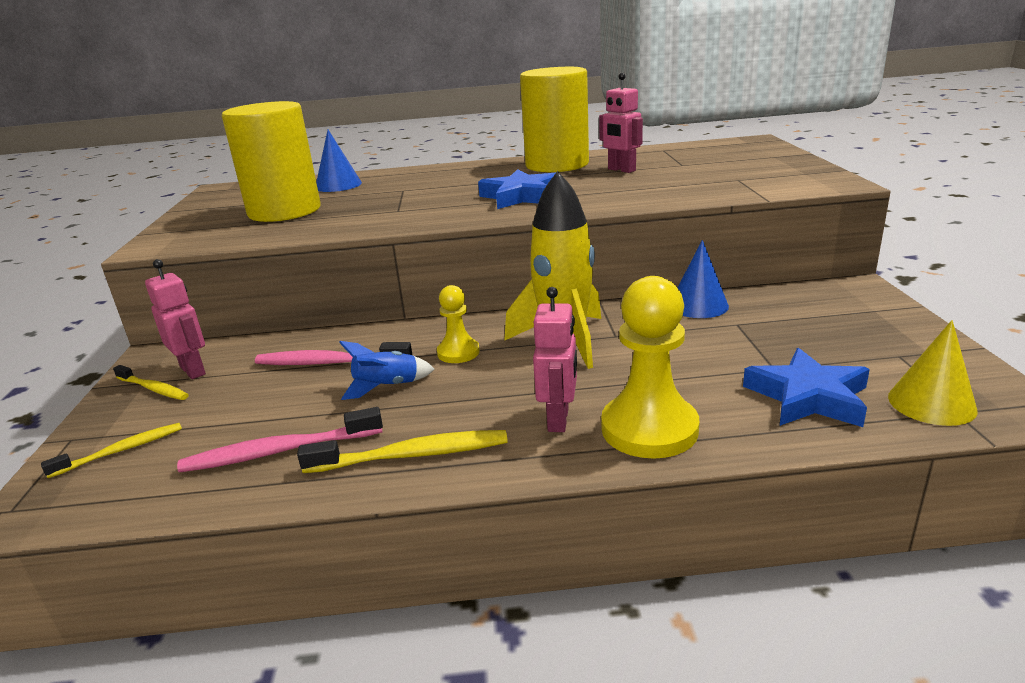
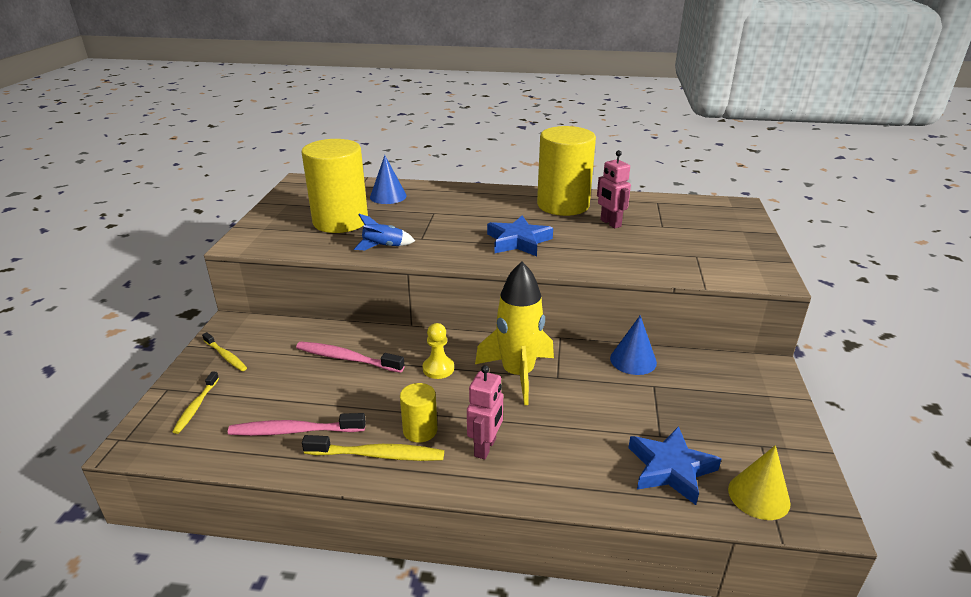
camera: 10 degrees right, 5 degrees up
yellow toothbrush [41,423,182,478] -> yellow toothbrush turned 120 degrees clockwise [172,371,219,434]
pink robot [145,259,206,379] -> none
blue rocket [339,341,435,400] -> blue rocket moved to [354,214,415,250]
yellow pawn [601,276,699,459] -> none
none -> yellow cylinder [400,383,438,443]

